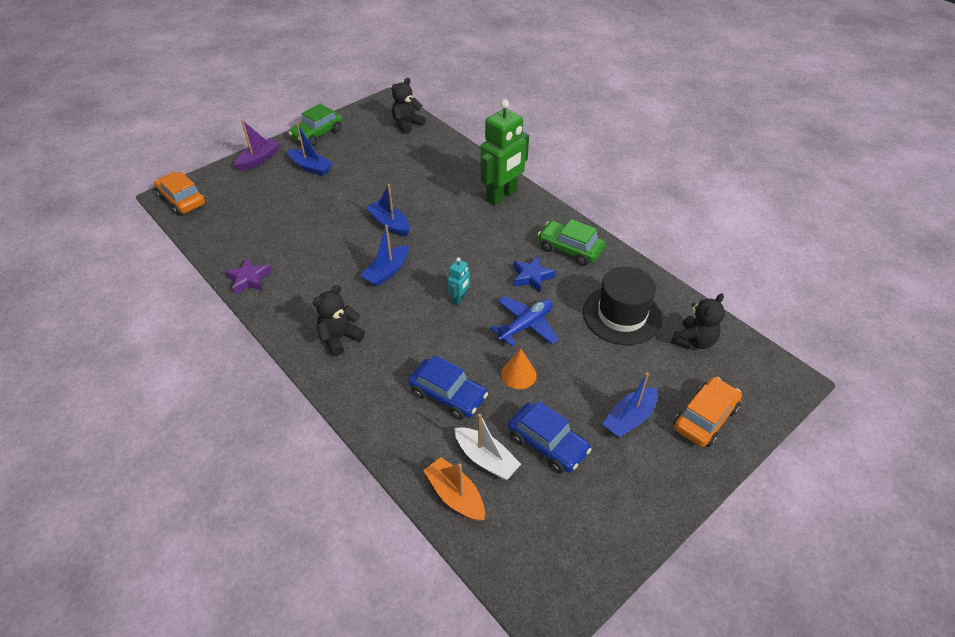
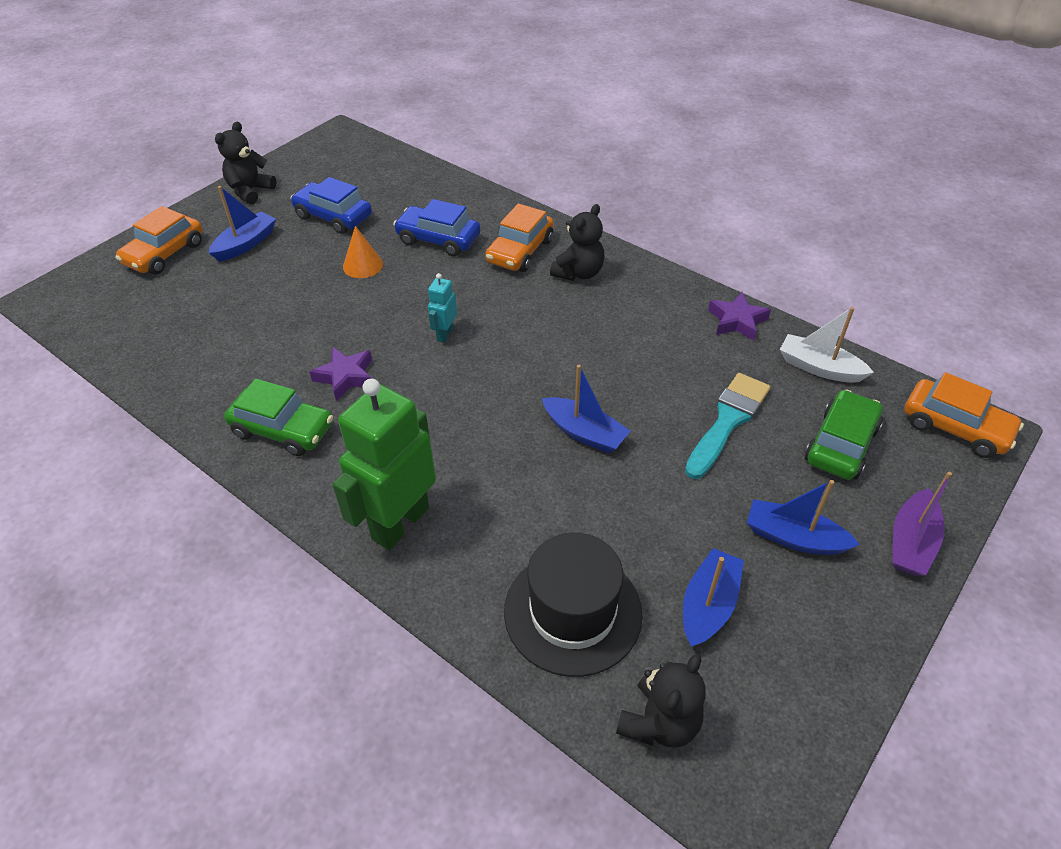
camera: 170 degrees right, 0 degrees up
green car [288,104,343,146] -> green car moved to [805,389,883,480]
blue boat [360,225,409,287] -> blue boat moved to [683,548,744,647]
orange boat [423,457,485,521] -> none
white boat [454,414,521,480] -> white boat moved to [780,307,874,383]
blue plane [490,296,559,346] -> none
blue star [513,256,556,293] -> purple star [309,347,372,401]
black hat [583,267,662,345] -> black hat moved to [504,533,643,677]
black teddy bear [671,293,725,349] -> black teddy bear moved to [215,122,276,204]
none -> orange car [485,203,554,272]
none -> turquoise brush [685,373,770,479]

